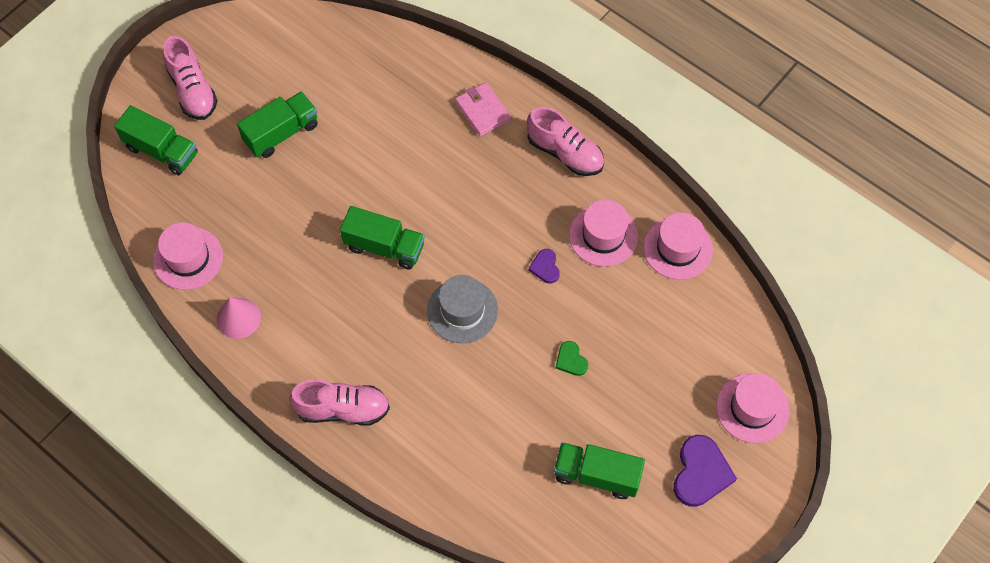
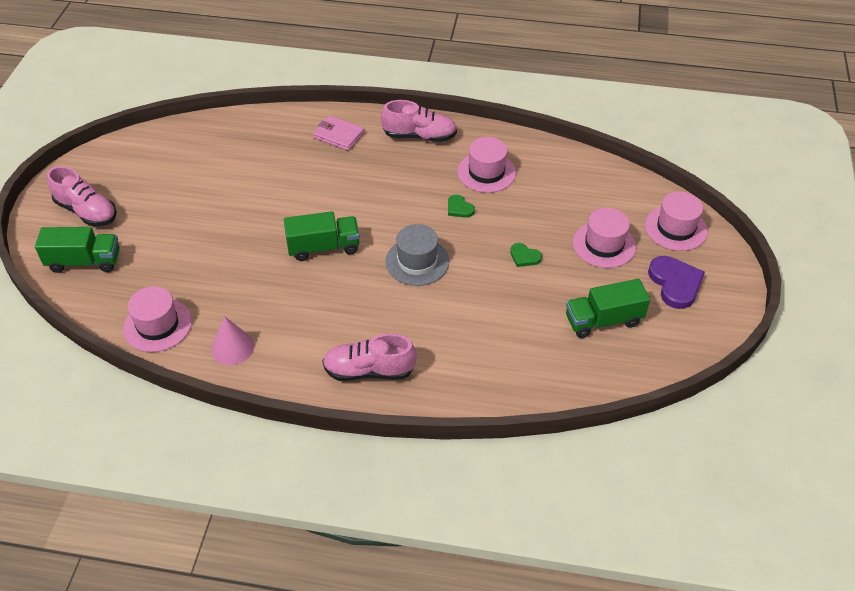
camera: 30 degrees left, 15 degrees down
green truck [237,91,318,158] -> none
pink shoe [289,379,390,426] -> pink shoe turned 150 degrees counterclockwise [322,334,416,381]
purple heart [528,249,560,283] -> green heart [448,194,475,218]
pink hat [643,212,713,280] -> pink hat moved to [573,208,636,268]

